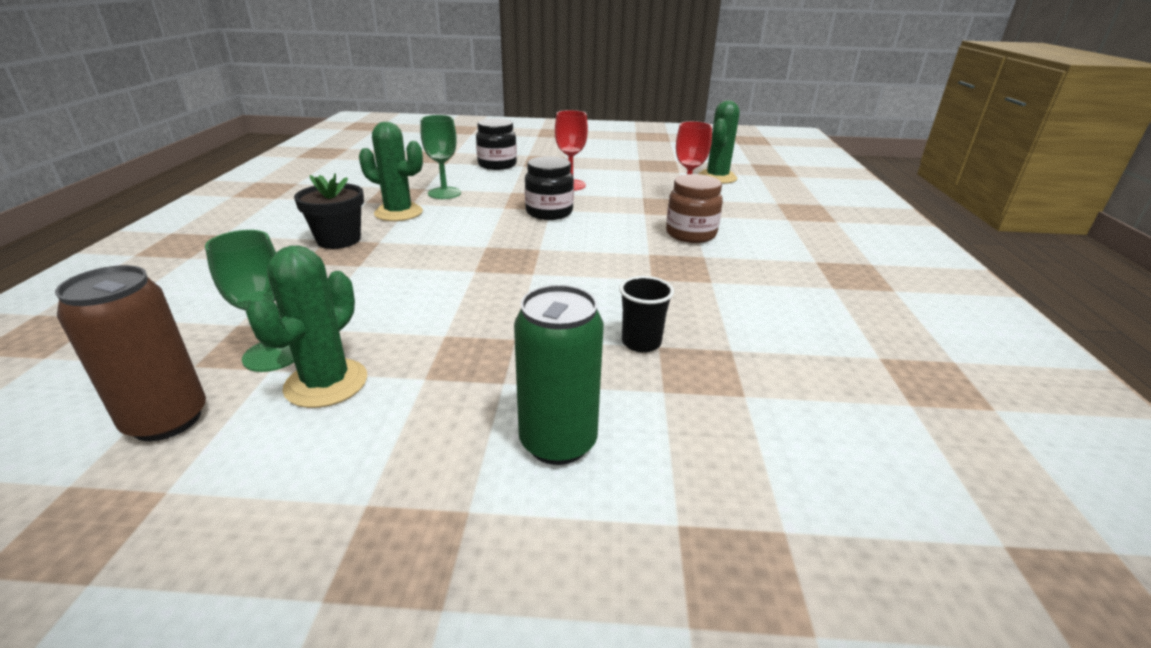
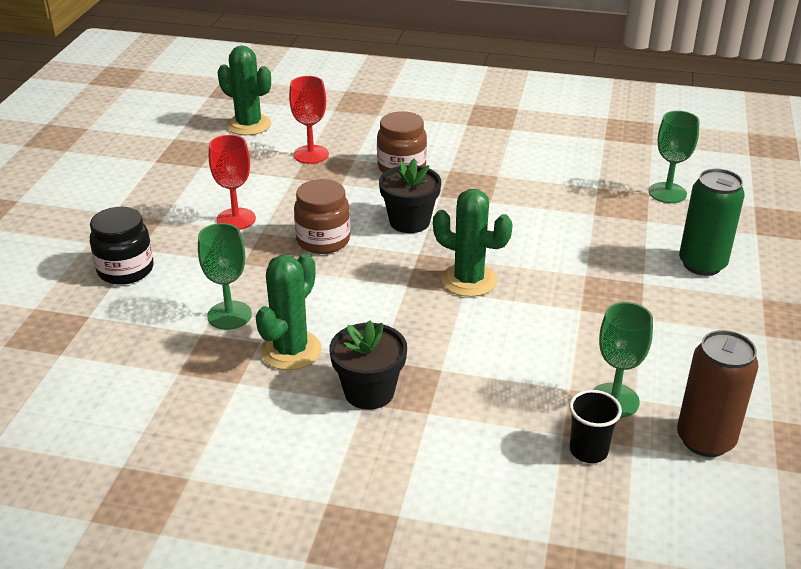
camera: 80 degrees left, 5 degrees up
green cactus [246,246,367,408] -> green cactus moved to [433,189,513,297]
black jar [525,156,574,220] -> brown jar [294,179,350,254]
black cup [619,276,674,353] -> black cup moved to [569,390,622,463]
none -> black flower pot [379,159,441,233]
none -> green goblet [649,111,700,203]

